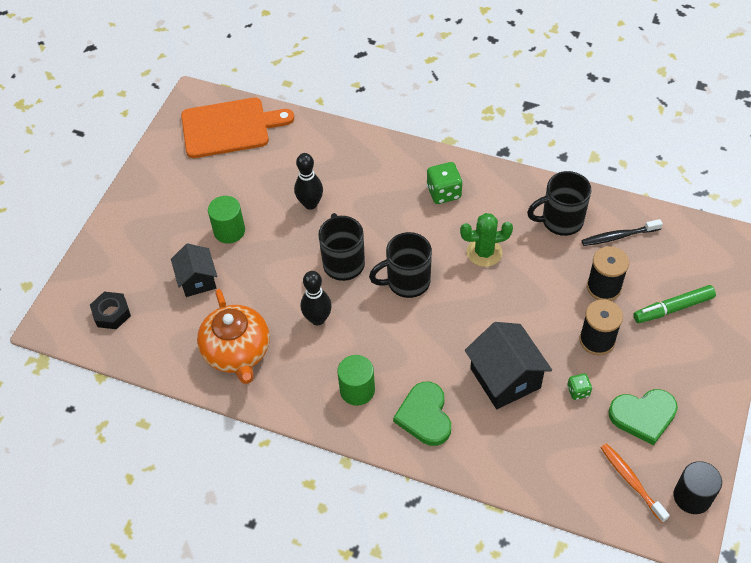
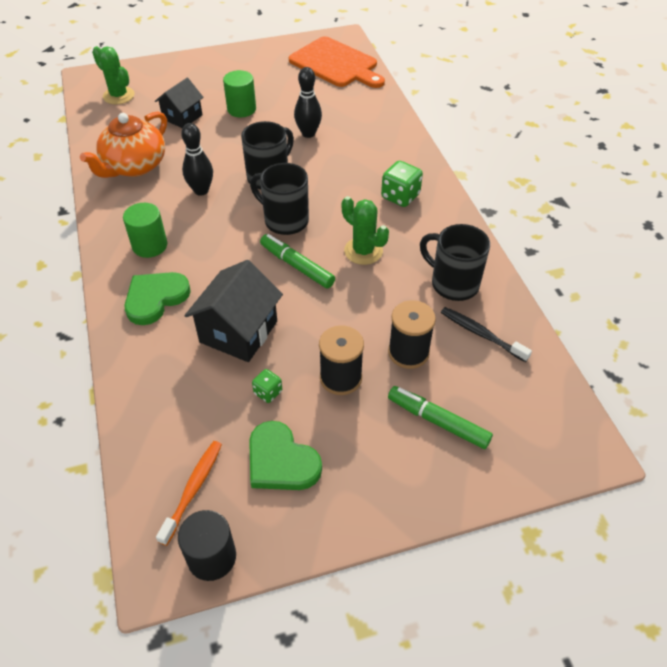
camera: 50 degrees right, 5 degrees down
black nut [90,292,131,329] -> green cactus [92,46,134,104]
none -> green marker [260,234,335,289]

